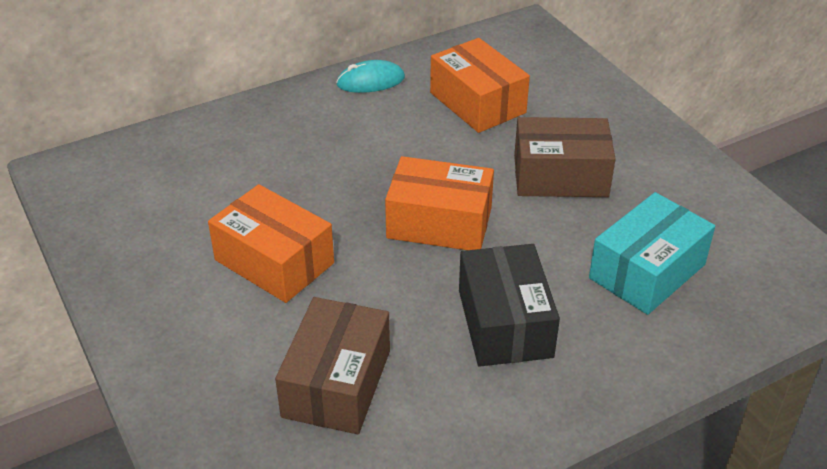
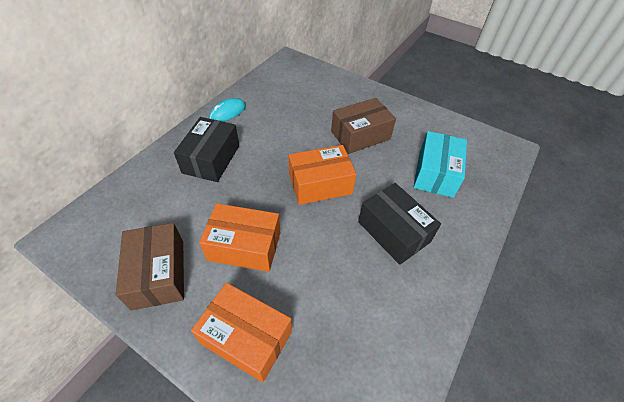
camera: 30 degrees left, 10 degrees up
brown box [275,297,390,434] -> brown box moved to [116,223,184,311]
orange box [430,38,530,133] -> orange box moved to [191,283,292,383]
none -> black box [174,117,239,182]

